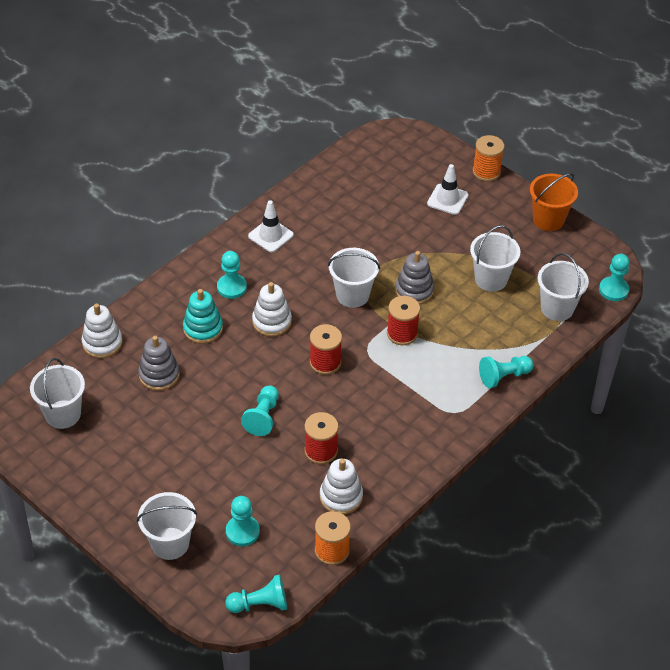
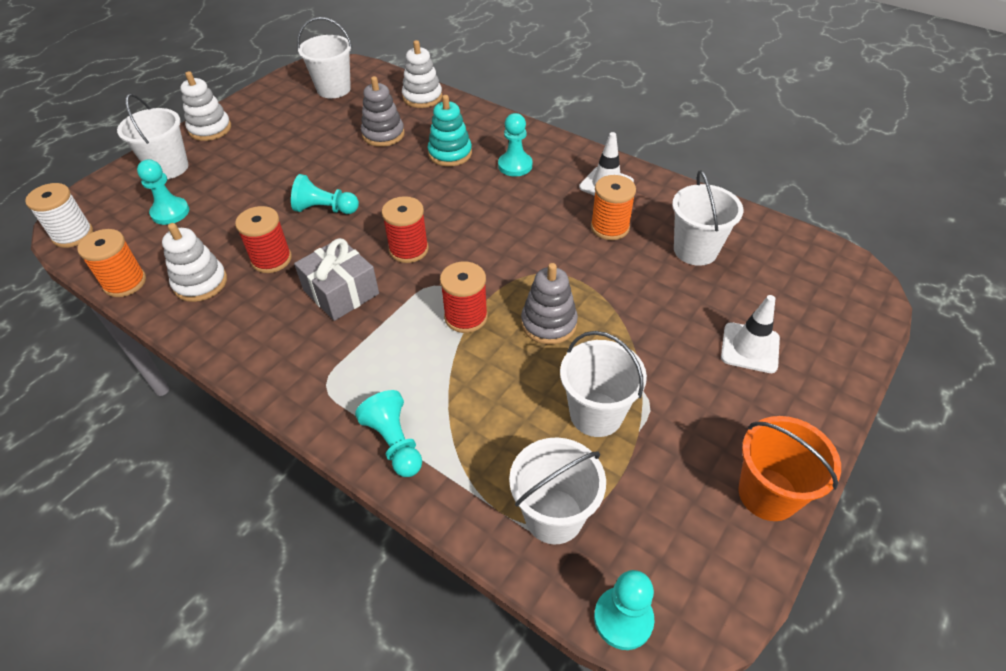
camera: 85 degrees right, 0 degrees up
turquoise pawn [225,574,287,613] -> white spool [25,183,93,248]
white stacking toy [252,282,292,337] -> white stacking toy moved to [181,71,231,141]
white bucket [328,248,380,308] -> white bucket moved to [672,170,743,266]
orange spool [473,135,504,181] -> orange spool moved to [591,175,636,240]
none -> grey gift [294,238,379,321]

